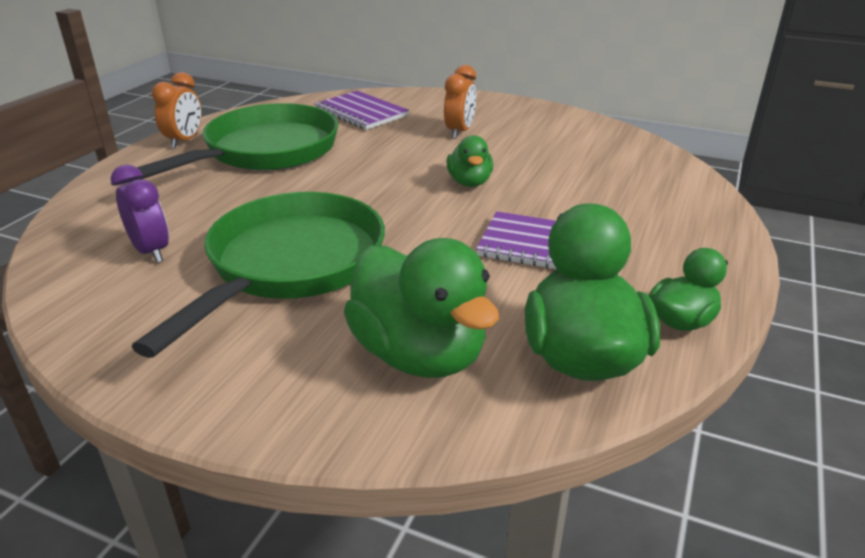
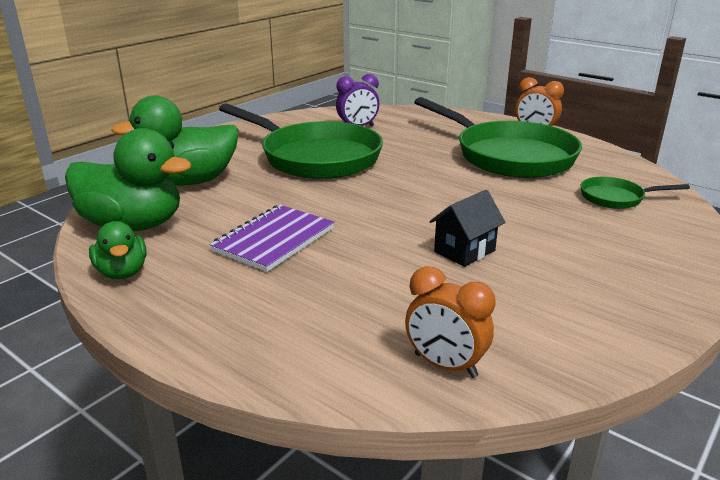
camera: 105 degrees right, 5 degrees down
purple notebook [315,91,409,130] -> green pan [581,177,690,209]
orange clock [444,65,476,139] -> orange clock moved to [405,266,495,378]
green duck [446,135,493,187] -> none
none -> black house [430,190,505,267]

